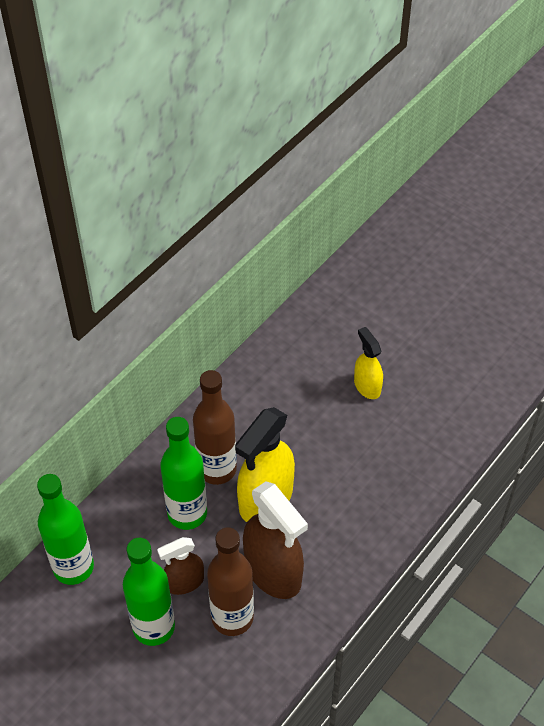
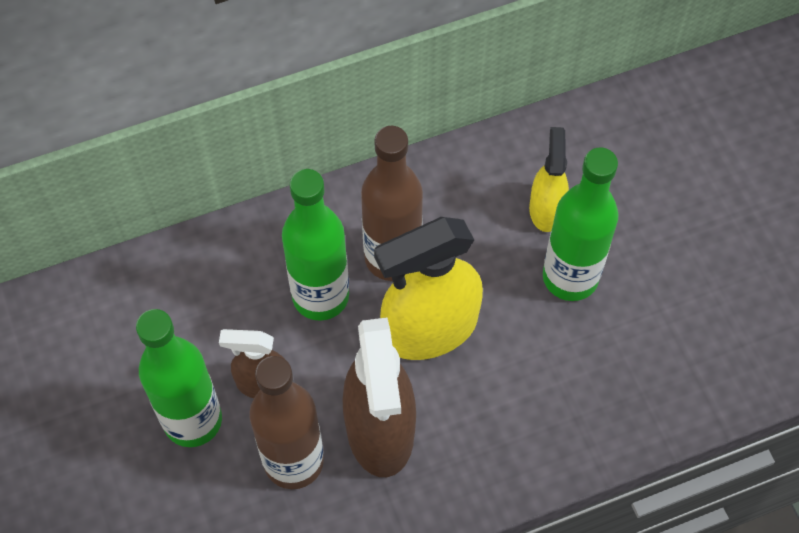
camera: 30 degrees right, 10 degrees up
green bottle [37,474,94,585] -> green bottle moved to [543,147,618,301]
yellow spray bottle [354,327,383,399] -> yellow spray bottle moved to [529,127,569,232]

